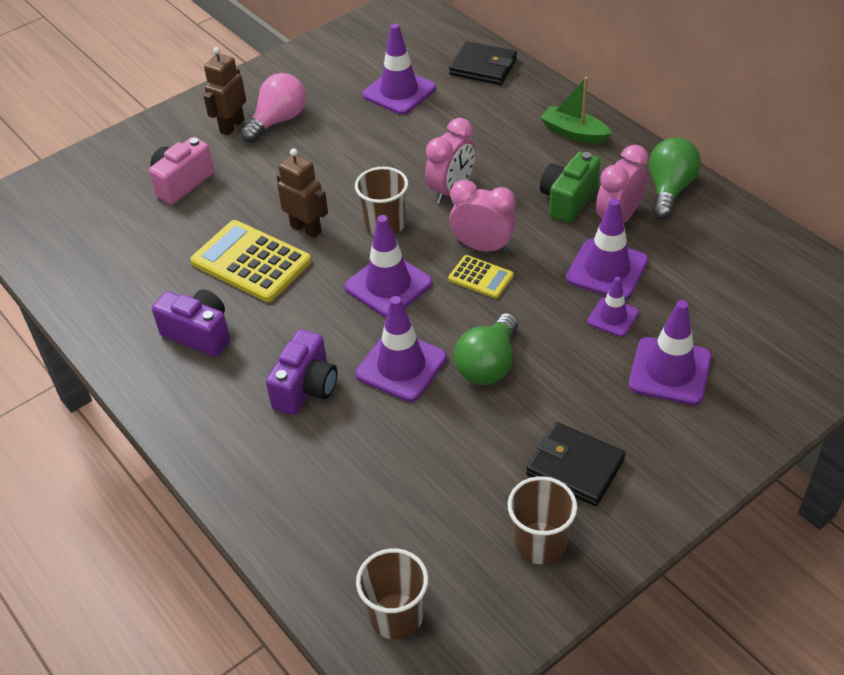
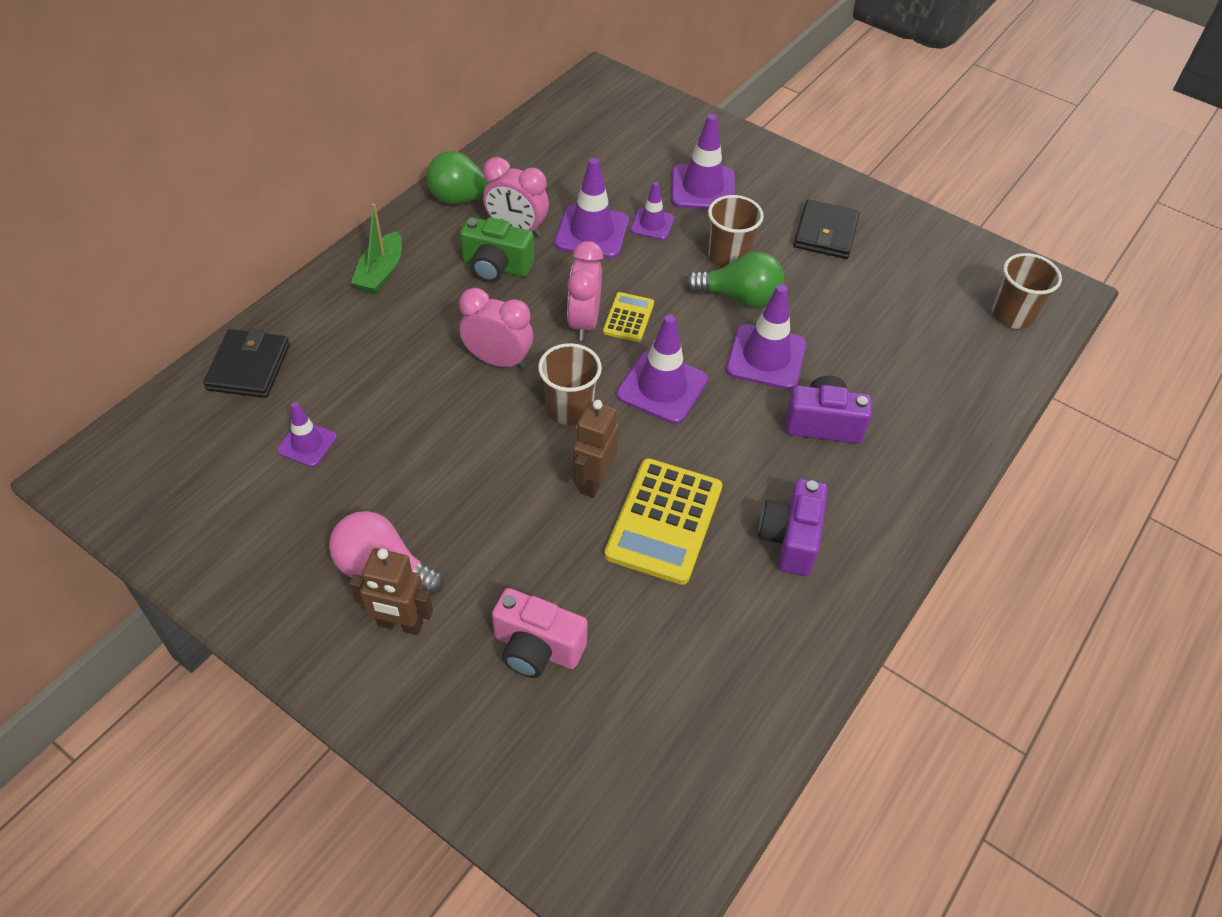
camera: 110 degrees left, 5 degrees up
purple traffic cone [362,23,436,115] -> purple traffic cone [277,402,337,467], size x0.59
brown cup [508,476,577,564] -> brown cup moved to [708,195,764,268]

